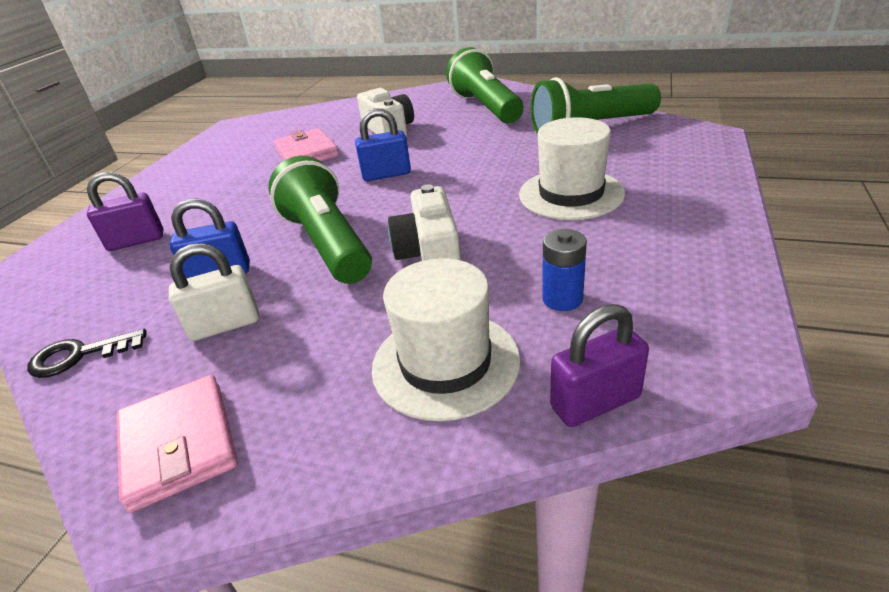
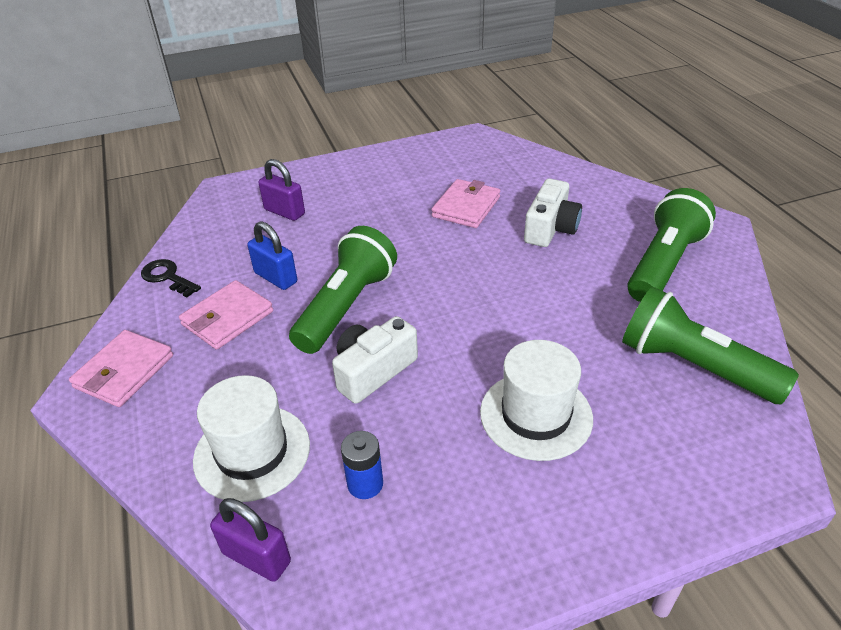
camera: 50 degrees right, 5 degrees up
white padlock [169,243,259,341] -> pink wallet [179,280,273,350]
blue padlock [355,108,411,181] -> none

